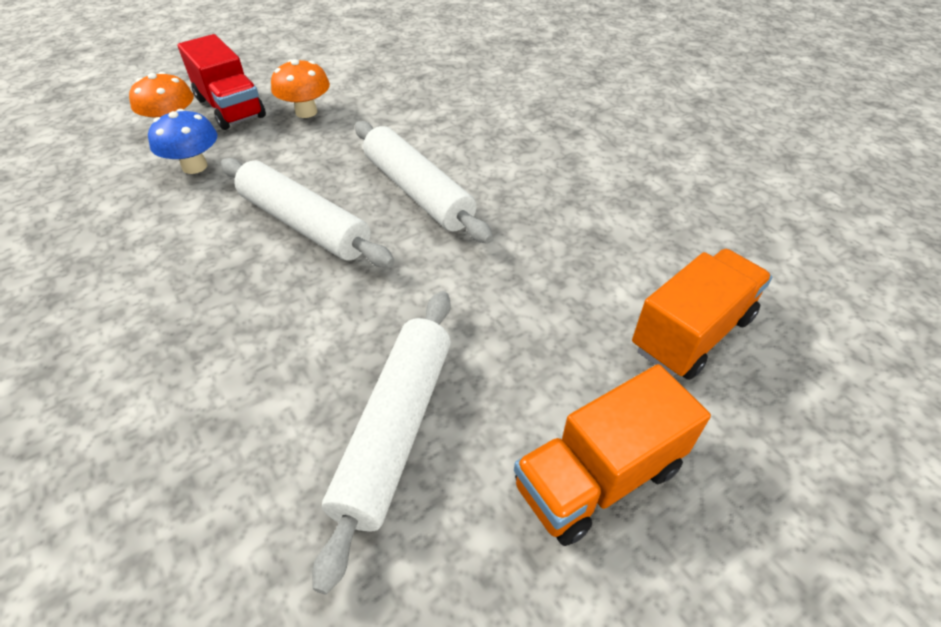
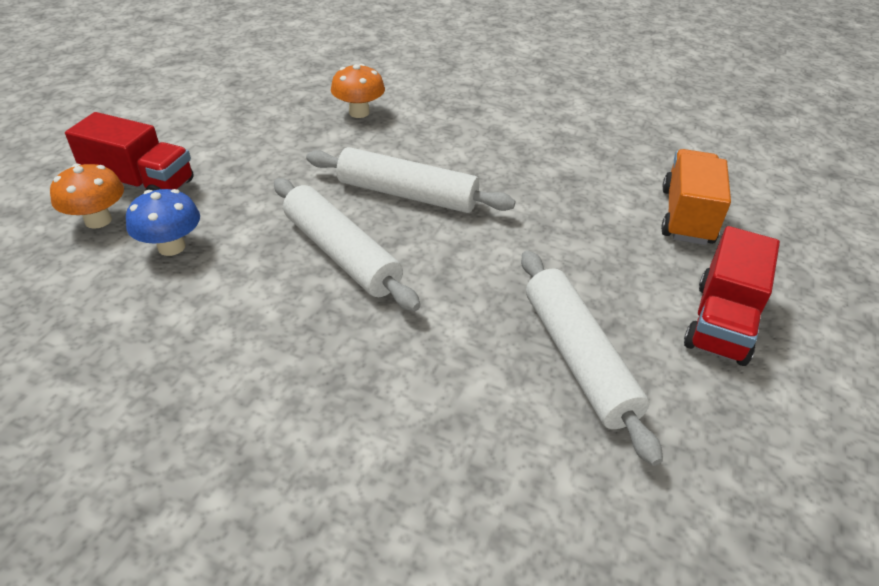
camera: 35 degrees left, 5 degrees down
white rolling pin [221,158,395,267] -> white rolling pin turned 45 degrees clockwise [274,178,421,311]
orange mushroom [271,59,330,118] -> orange mushroom moved to [331,64,385,118]
orange truck [514,364,711,546] -> red truck [684,226,780,366]

